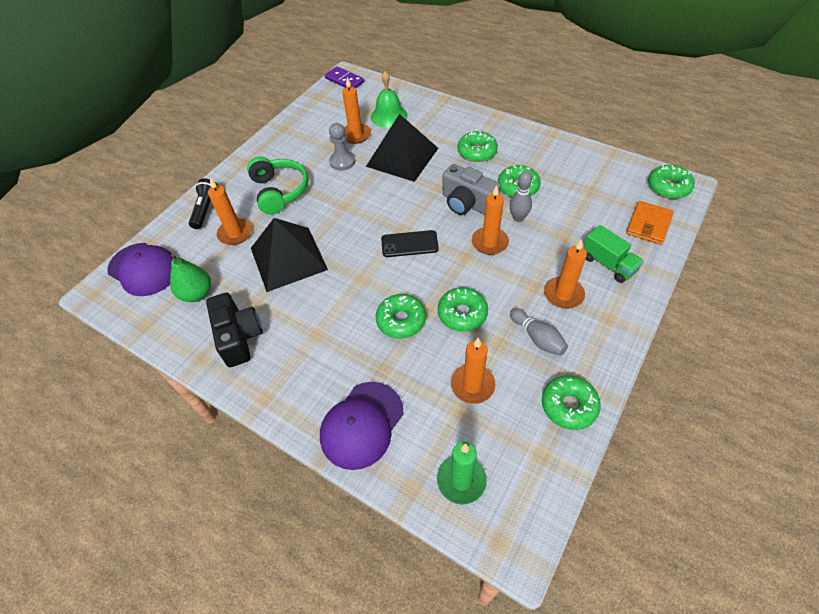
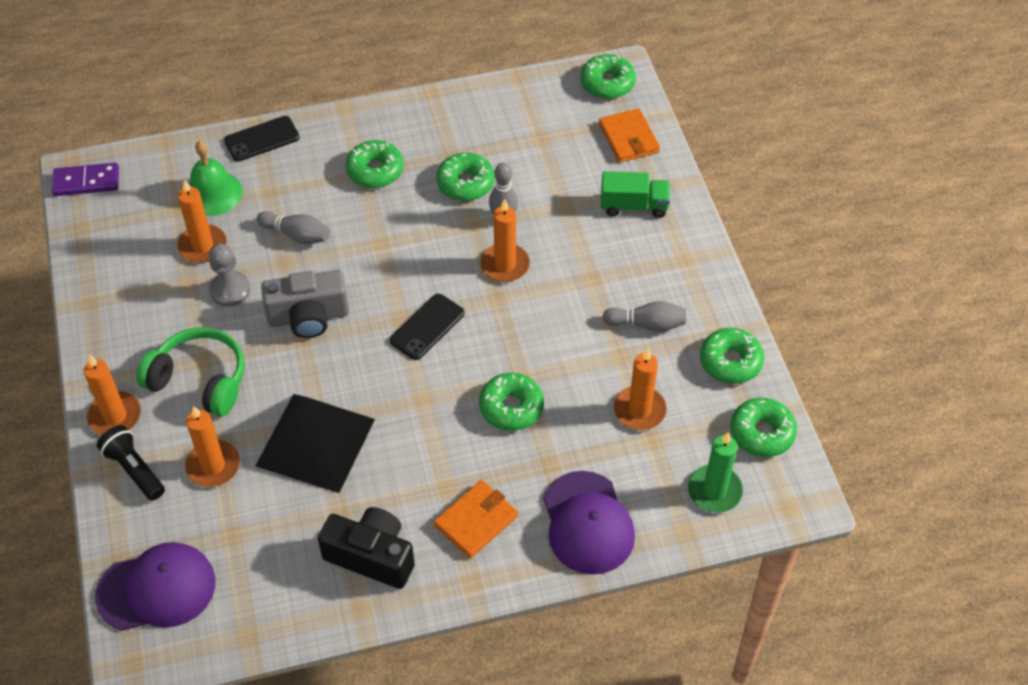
camera: 50 degrees left, 0 degrees up
green pear [170,253,211,302] -> none
black pyramid [366,114,438,182] -> grey bowling pin [257,211,330,244]
green donut [438,287,488,332] -> green donut moved to [730,398,797,457]
grey camera [442,164,501,215] -> grey camera moved to [261,270,349,338]
orange candle [544,239,587,309] -> orange candle moved to [83,354,141,435]
none -> black phone [224,116,300,161]
none -> orange wallet [434,480,518,558]

